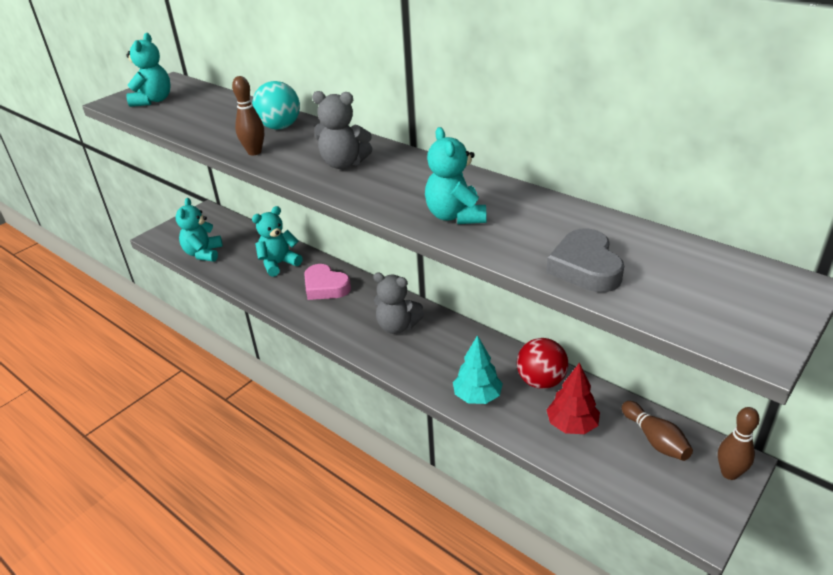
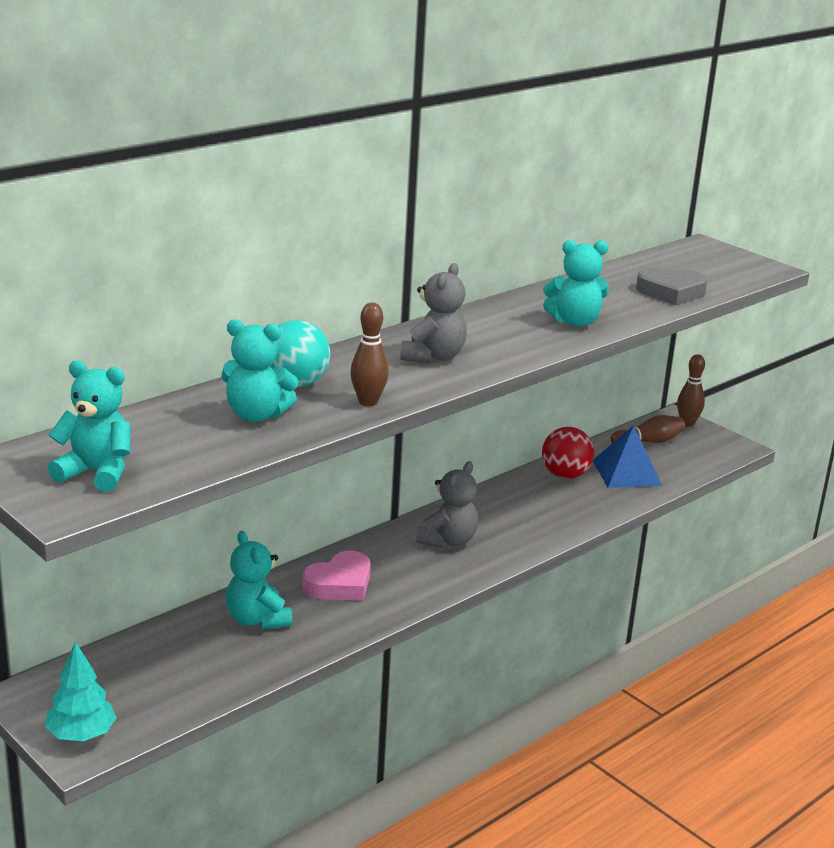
camera: 85 degrees left, 10 degrees down
turquoise teddy bear [175,198,223,262] -> turquoise teddy bear moved to [221,319,298,422]
turquoise tree [453,335,503,404] -> turquoise tree moved to [45,642,117,741]
red tree [547,362,600,434] -> blue pyramid [593,425,662,488]

